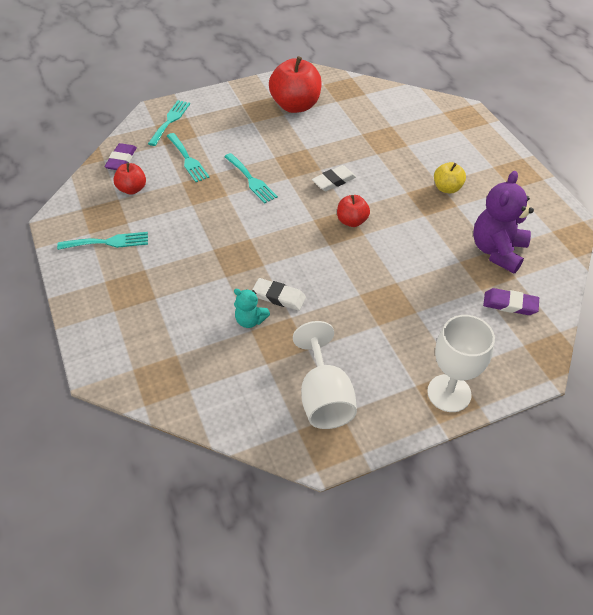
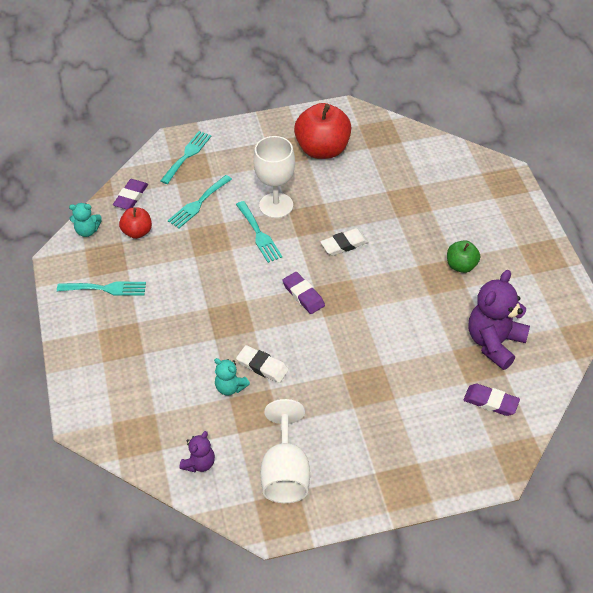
camera: 10 degrees right, 0 degrees up
turquoise fork [167,133,210,182] -> turquoise fork turned 60 degrees clockwise [168,175,232,228]
red apple [337,195,370,227] -> none
white goblet [427,315,495,412] -> white goblet moved to [253,136,295,218]
yellow apple [434,162,466,193] -> green apple [447,240,480,273]
none -> turquoise teddy bear [69,203,102,237]
none -> purple teddy bear [179,431,215,472]
none -> purple eraser [282,272,325,314]

